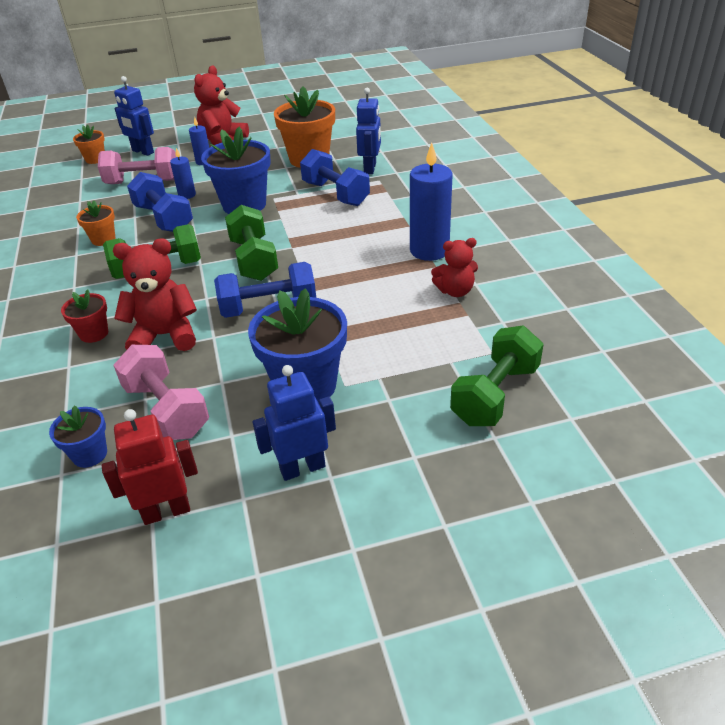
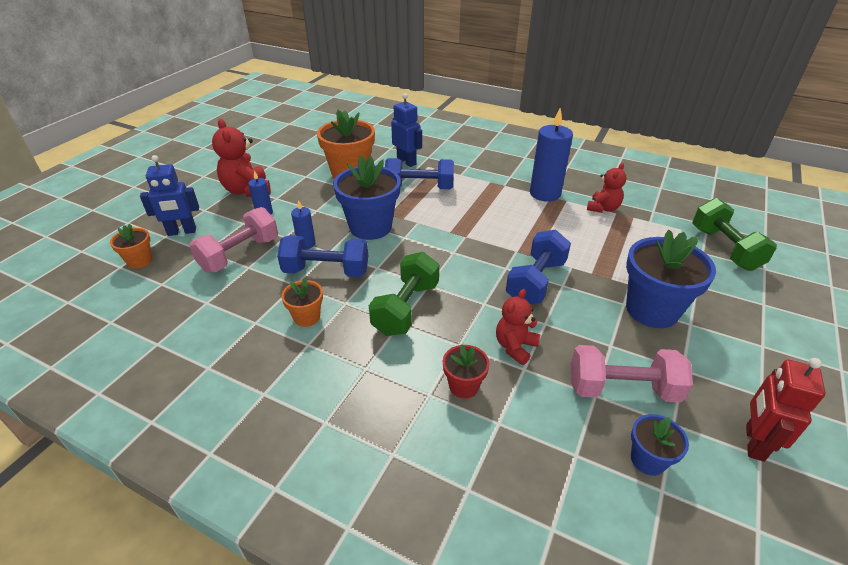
camera: 50 degrees left, 0 degrees up
red teddy bear [113,238,197,351] -> red teddy bear [496,289,541,365], size x0.64
green dumbbell [225,205,278,281] -> none
blue robot [253,365,336,481] -> none

